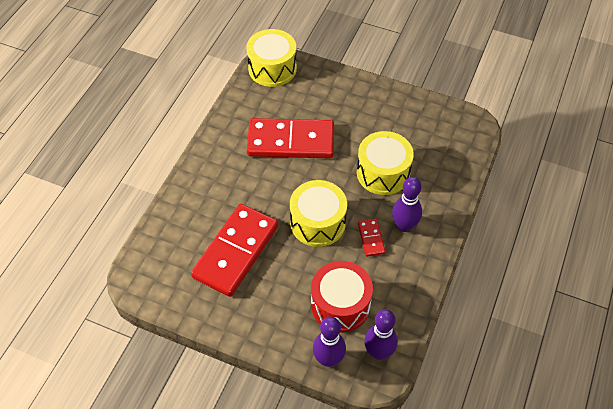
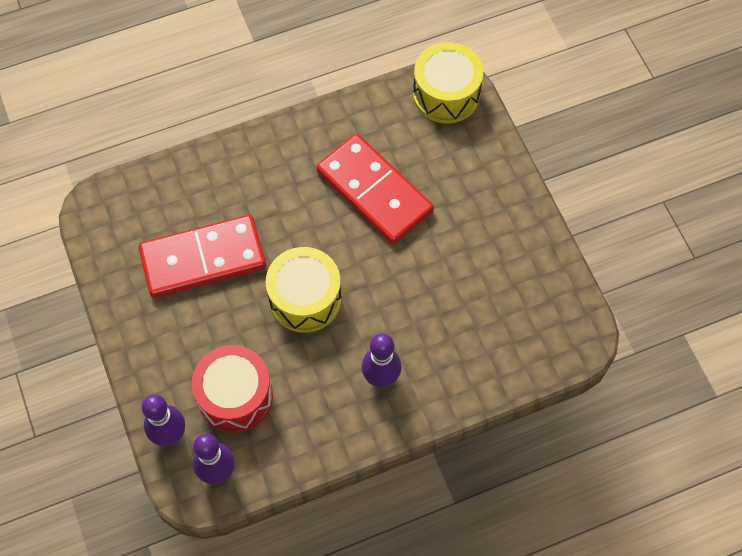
camera: 45 degrees right, 10 degrees up
yellow drum [357,131,414,195] -> none
red domino [358,219,385,257] -> none

